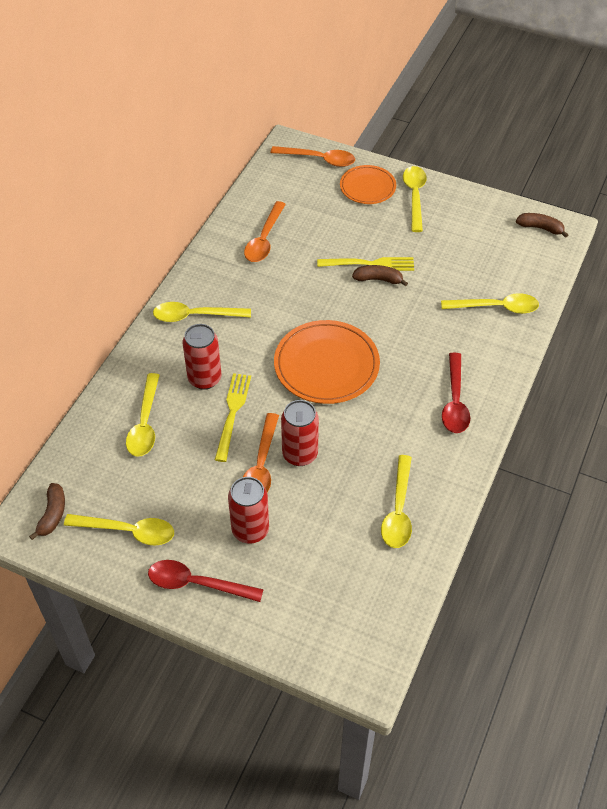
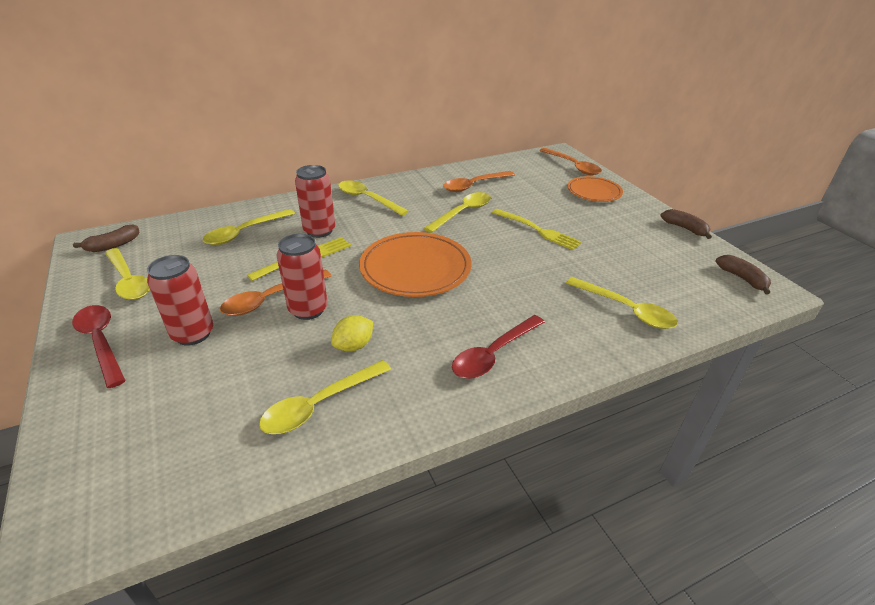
camera: 40 degrees right, 15 degrees down
brown banana [352,265,408,287] -> brown banana moved to [660,209,712,239]
yellow spoon [403,166,427,232] -> yellow spoon moved to [424,192,491,233]
none -> yellow lemon [331,315,373,352]

